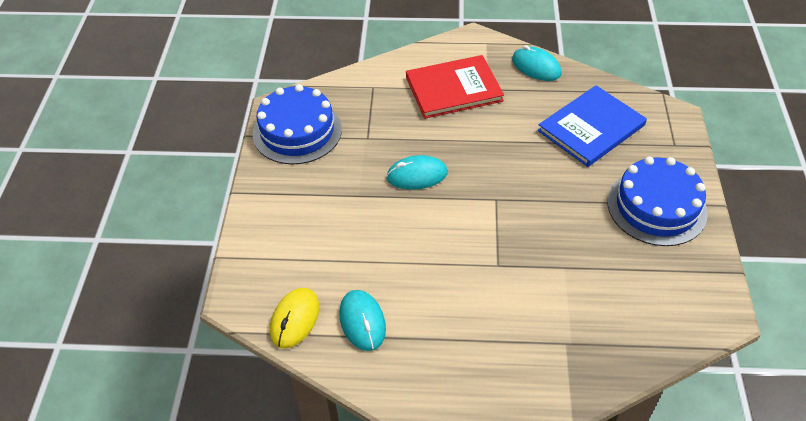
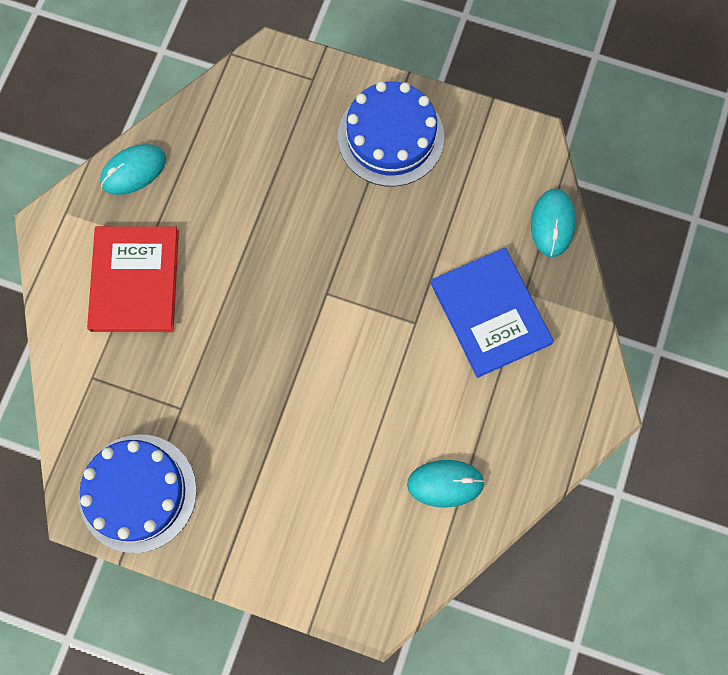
camera: 75 degrees left, 25 degrees up
yellow mouse [270,288,319,349] -> none
turquoise mouse [386,155,448,190] -> turquoise mouse moved to [531,189,576,257]
blue book [538,85,647,167] -> blue book moved to [431,248,554,378]

